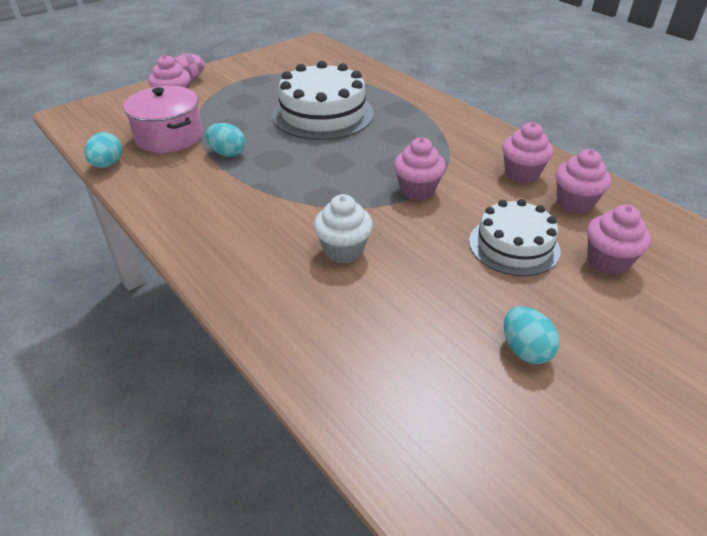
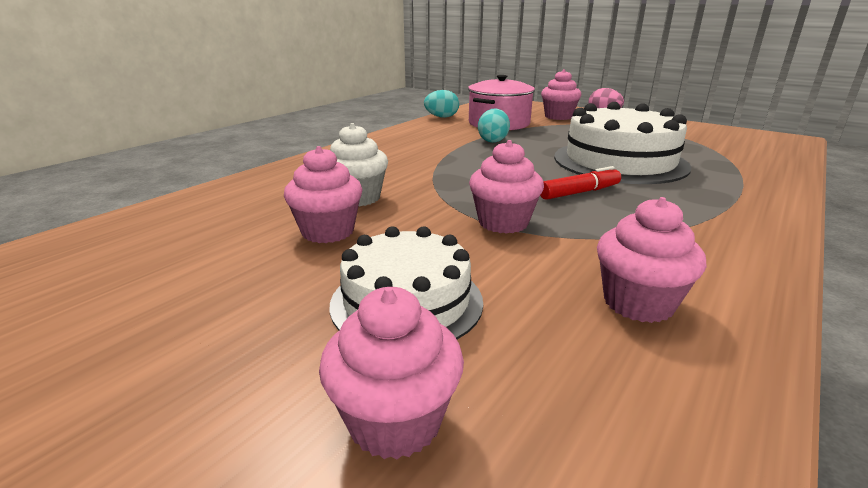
camera: 75 degrees right, 15 degrees down
turquoise egg [504,306,560,364] -> none
pink cupcake [556,149,611,213] -> pink cupcake moved to [284,146,363,243]
none -> red marker [540,166,621,200]

